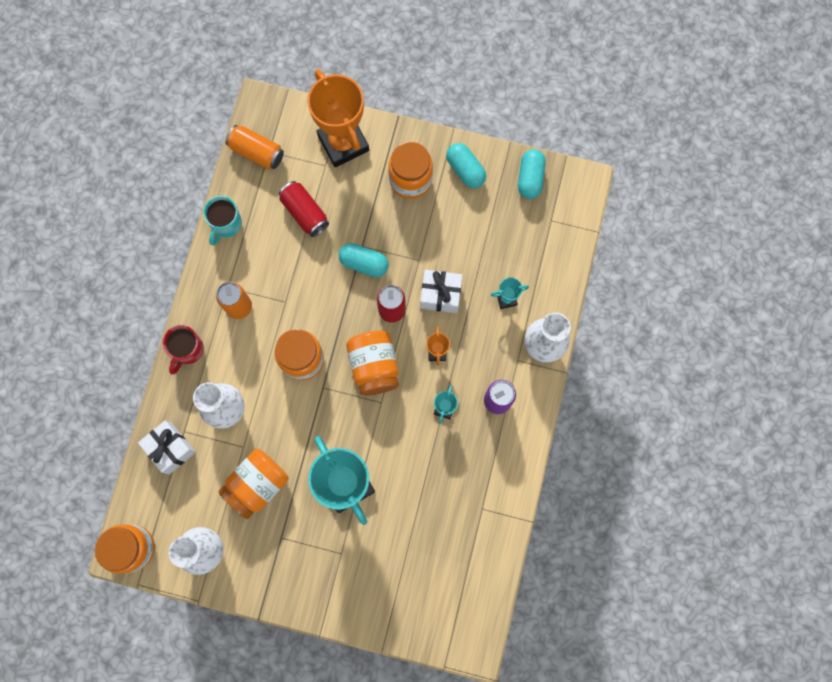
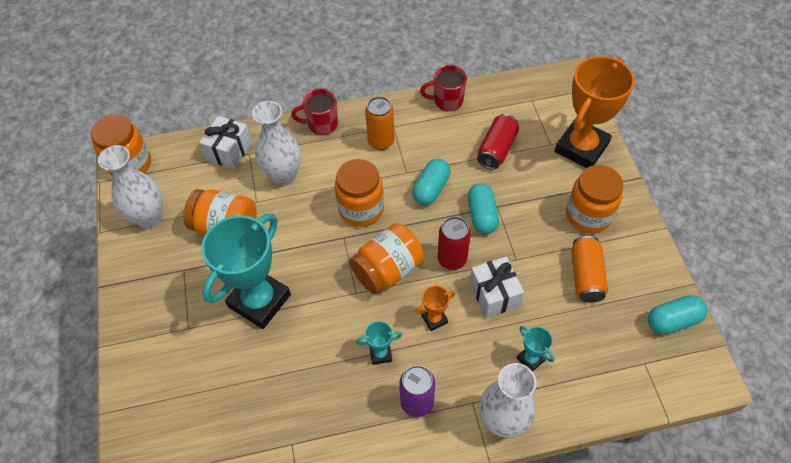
camera: 65 degrees right, 20 degrees down
turquoise mug [203,196,242,246] -> red mug [420,65,467,111]
orange can [226,125,284,169] -> orange can moved to [571,236,608,303]
turquoise capsule [446,143,486,188] -> turquoise capsule moved to [412,159,451,205]

